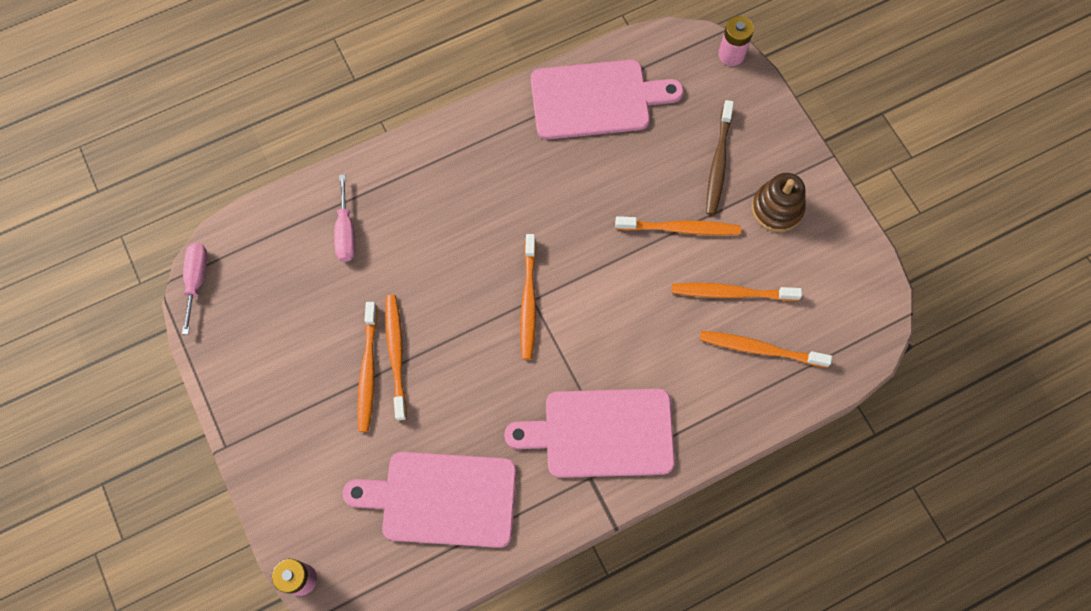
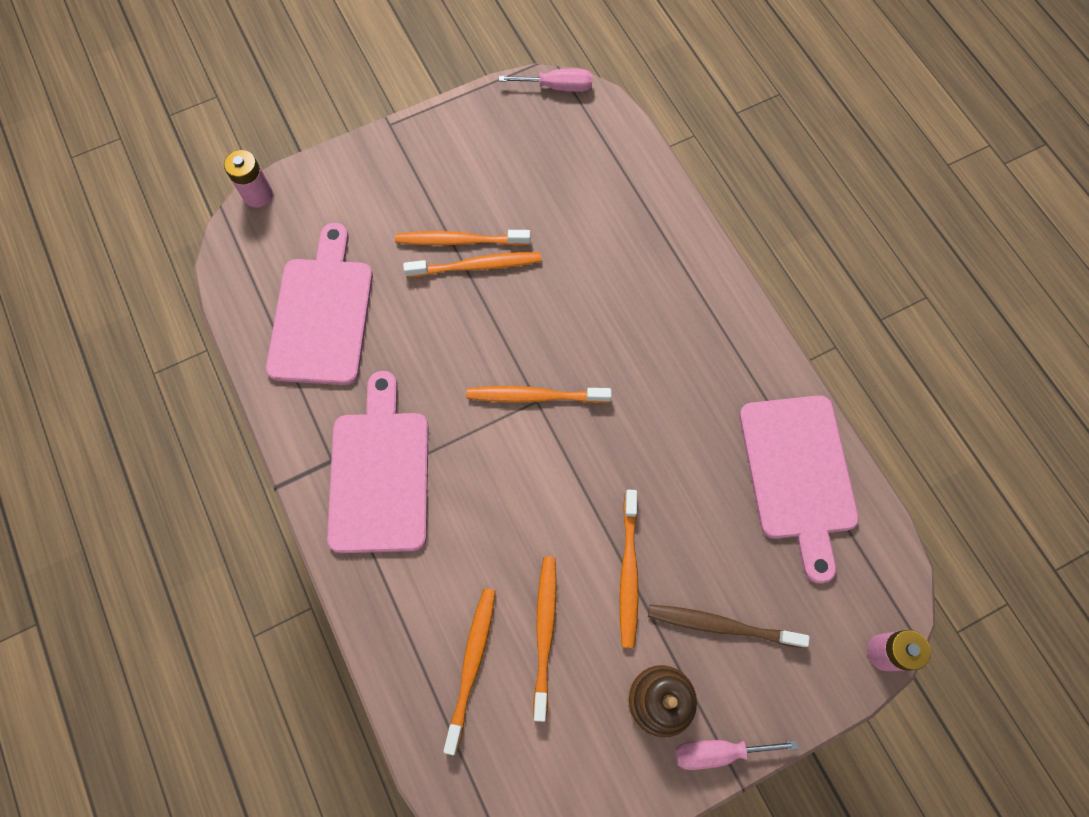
camera: 90 degrees right, 0 degrees up
pink screwdriver [334,174,355,262] -> pink screwdriver moved to [675,740,798,770]

